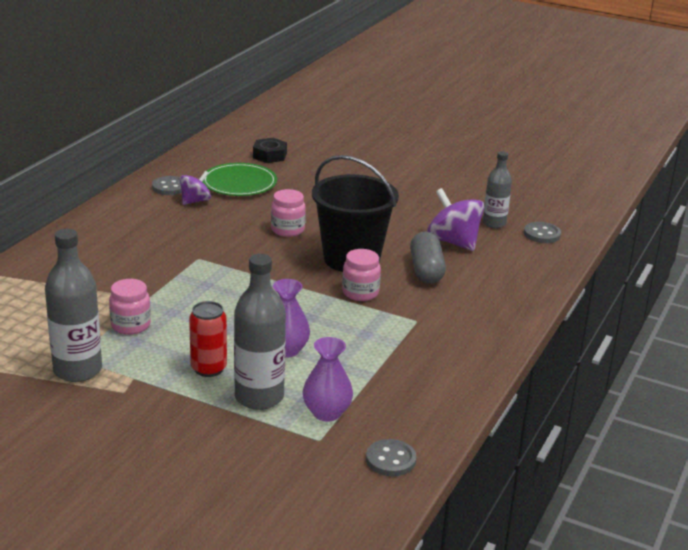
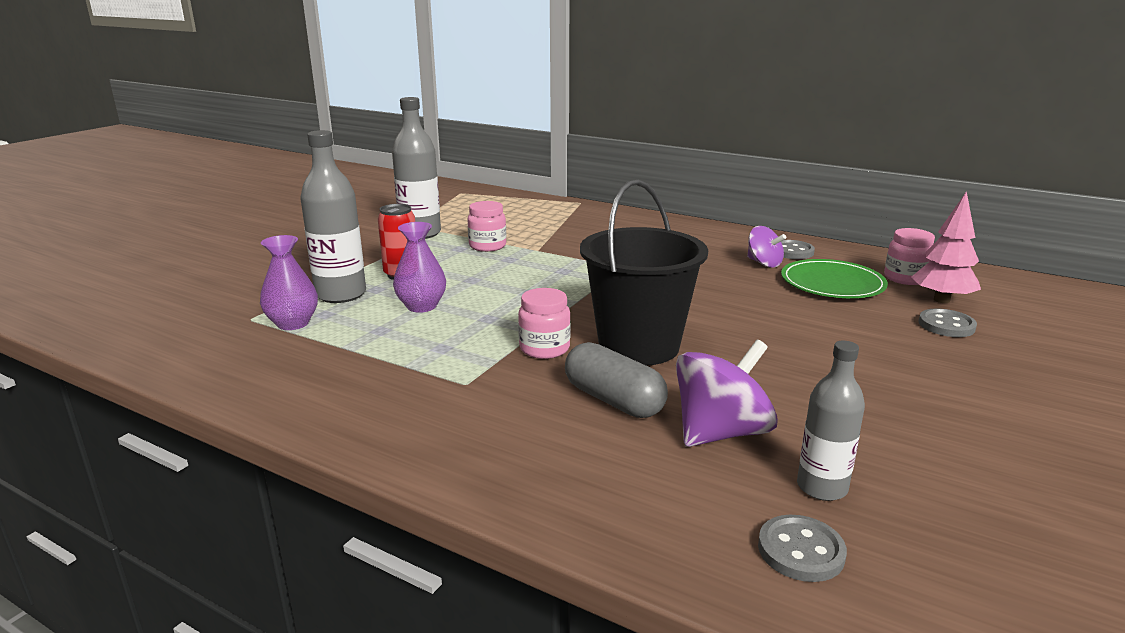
camera: 95 degrees right, 5 degrees down
black nut [253,138,287,163] -> pink tree [911,191,981,303]
pink jar [271,189,306,237] -> pink jar moved to [884,228,935,285]
grey button [366,439,416,476] -> grey button moved to [918,308,977,337]
grey capsule [410,231,446,284] -> grey capsule turned 45 degrees clockwise [565,342,668,418]

